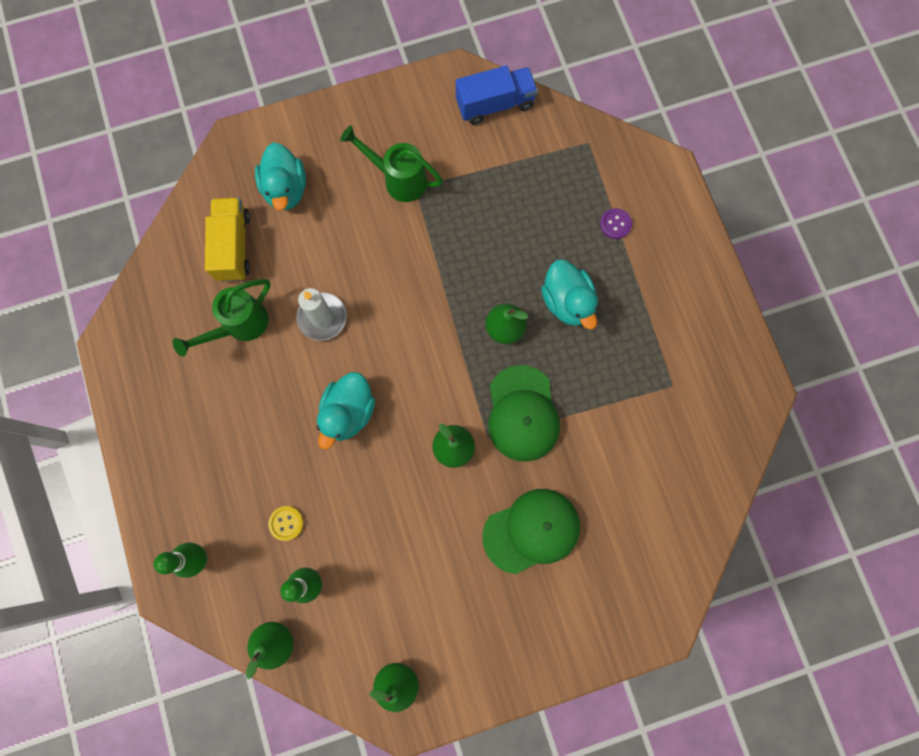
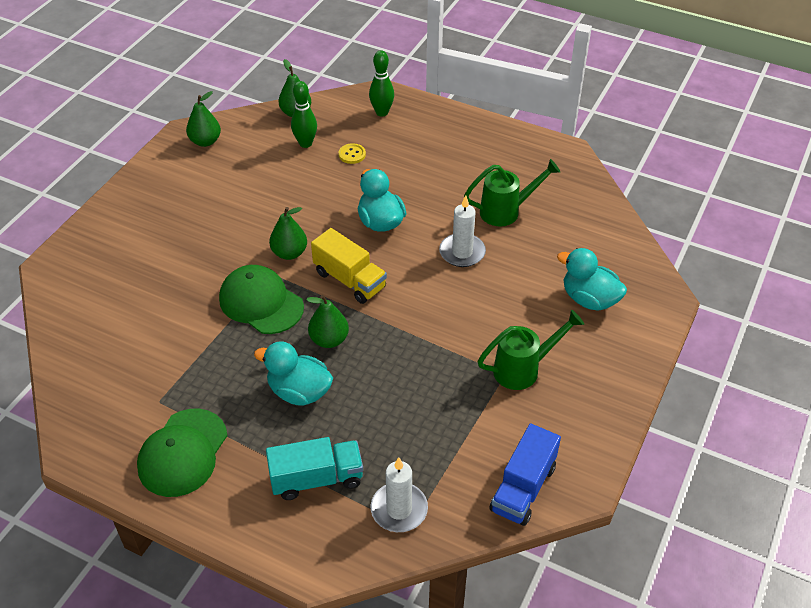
camera: 135 degrees right, 30 degrees down
green watering can [173,279,271,357] -> green watering can turned 75 degrees clockwise [464,159,561,226]
yellow truck [205,197,250,282] -> yellow truck moved to [311,228,387,304]
green cap [483,489,580,574] -> green cap moved to [137,408,227,497]
purple button [600,208,632,239] -> turquoise truck [266,437,363,500]
none -> white candle [371,457,428,532]

